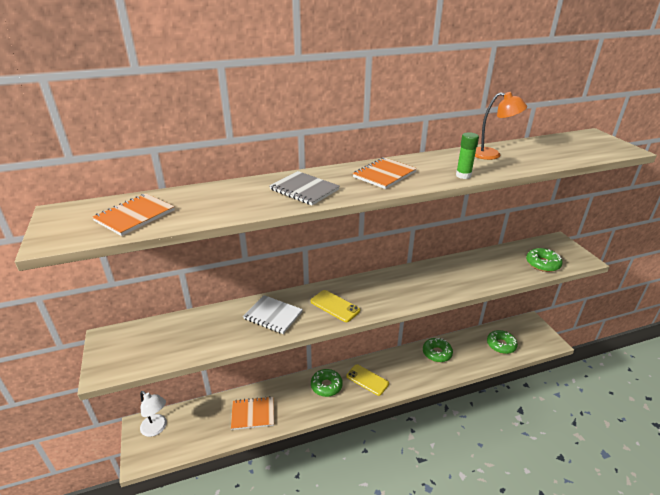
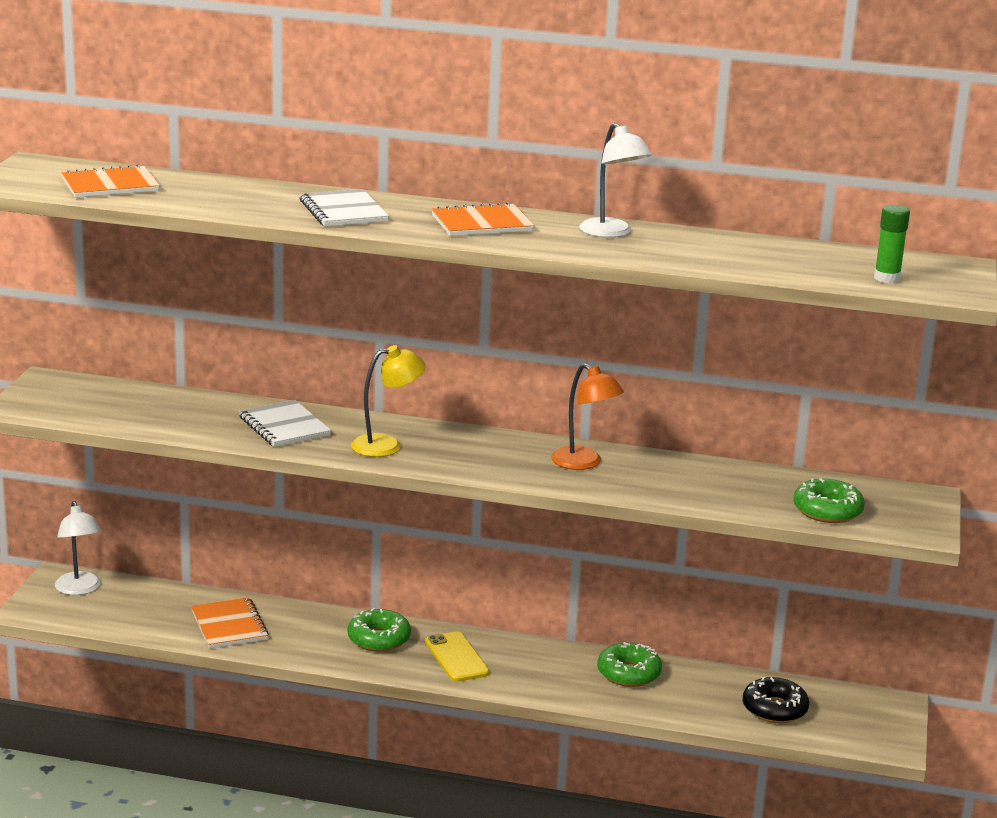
camera: 30 degrees right, 10 degrees down
orange notebook [231,397,274,430] -> orange notebook turned 45 degrees clockwise [191,597,269,649]
grey notebook [269,171,340,205] -> white notebook [299,189,389,227]
yellow phone [311,290,360,322] -> yellow lamp [351,345,426,457]
green glue stick [456,132,479,179] -> green glue stick moved to [874,205,910,283]
orange lamp [475,92,527,160] -> orange lamp moved to [551,363,624,470]
green donut [487,330,518,354] -> black donut [743,677,809,723]
none -> white lamp [579,123,651,238]

